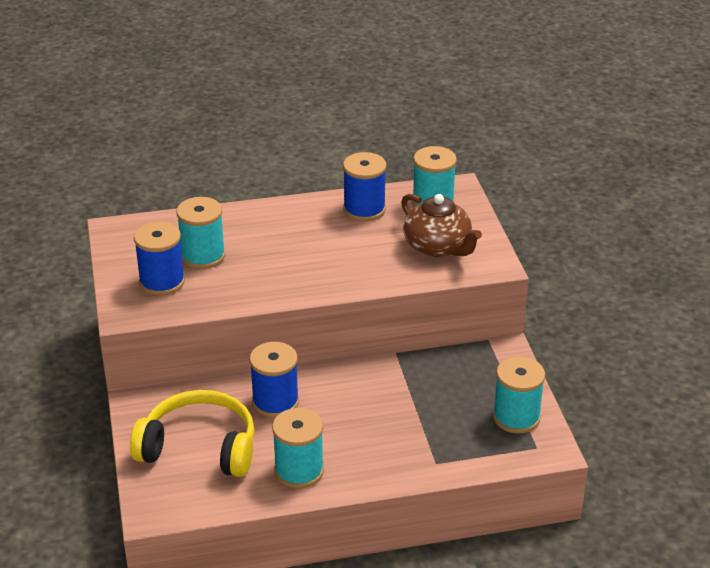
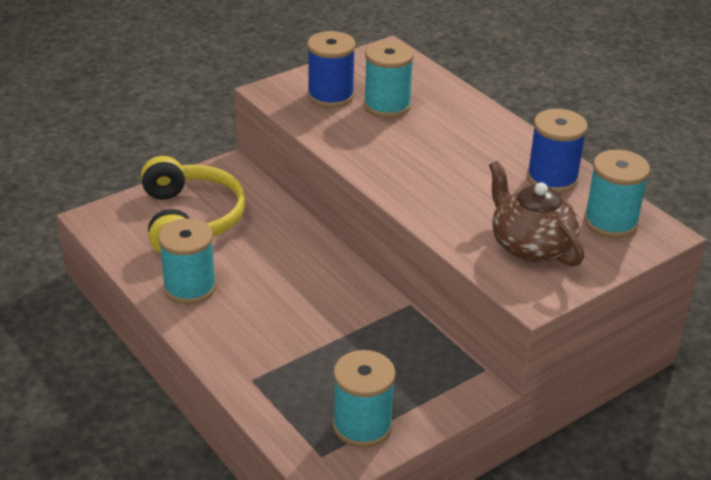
camera: 65 degrees right, 0 degrees up
blue spool [249,342,299,418] -> none
brown teapot [401,194,482,257] -> brown teapot turned 120 degrees clockwise [489,161,584,266]

